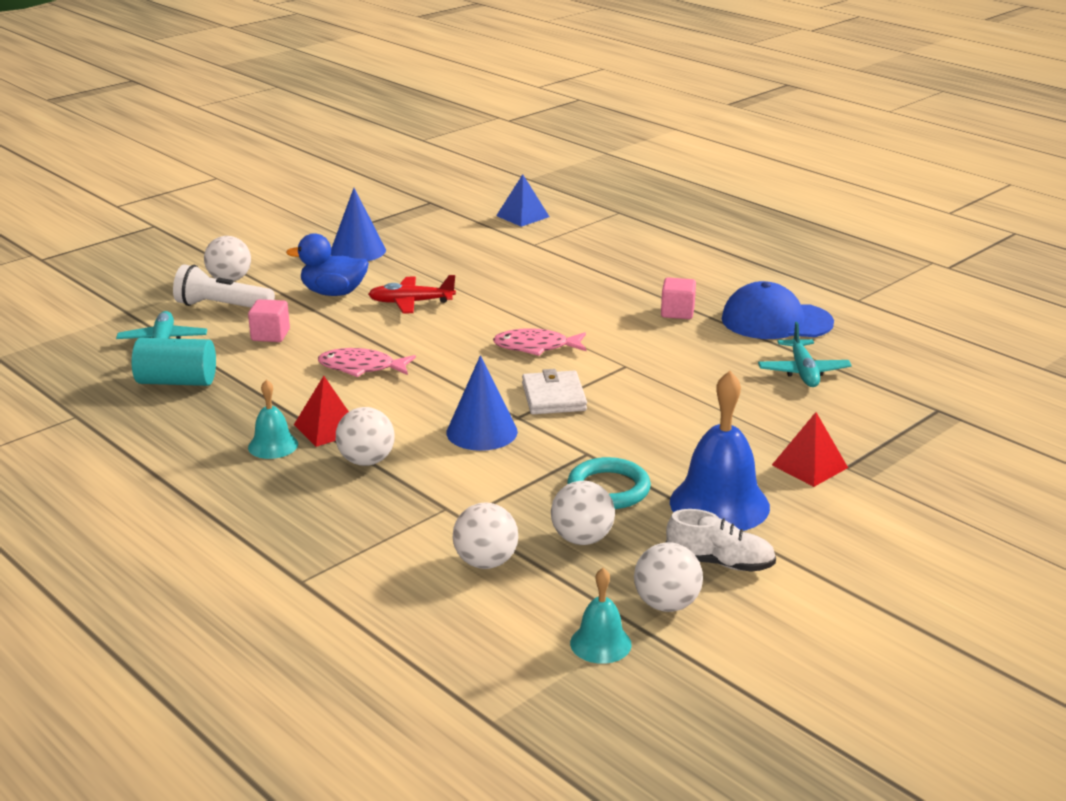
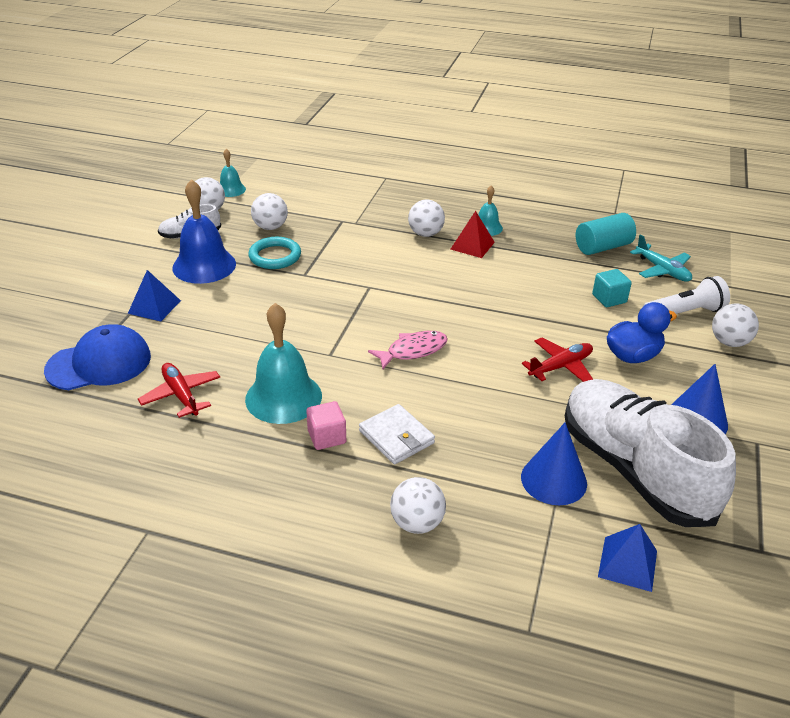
camera: 150 degrees right, 10 degrees up
pink cube [248,299,290,342] -> turquoise cube [592,269,632,307]
pink fish [318,348,416,377] -> none
blue cone [446,355,518,451] -> blue cone moved to [521,422,587,505]
white ball [453,503,518,569] -> white ball moved to [390,477,446,534]
white wallet [522,369,587,414] -> white wallet moved to [359,404,435,464]
blue cap [722,281,834,339] -> blue cap moved to [44,324,151,390]
turquoise plane [758,322,852,387] -> red plane [138,363,220,418]
red pyramid [772,412,848,487] -> blue pyramid [128,270,181,321]
none -> turquoise bell [245,303,322,424]
none -> white shoe [565,379,736,527]

